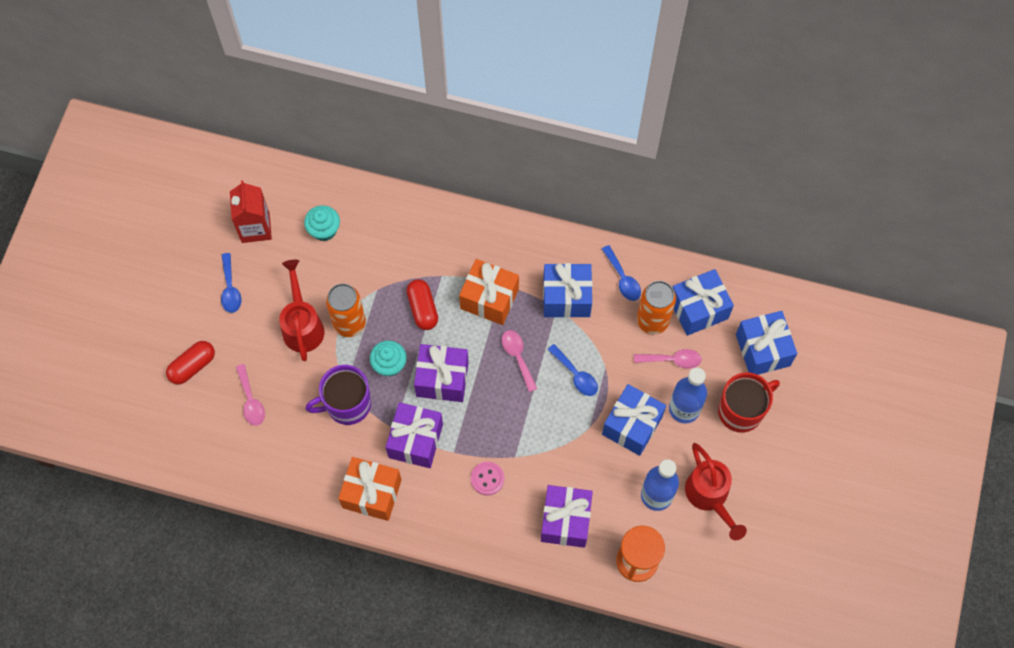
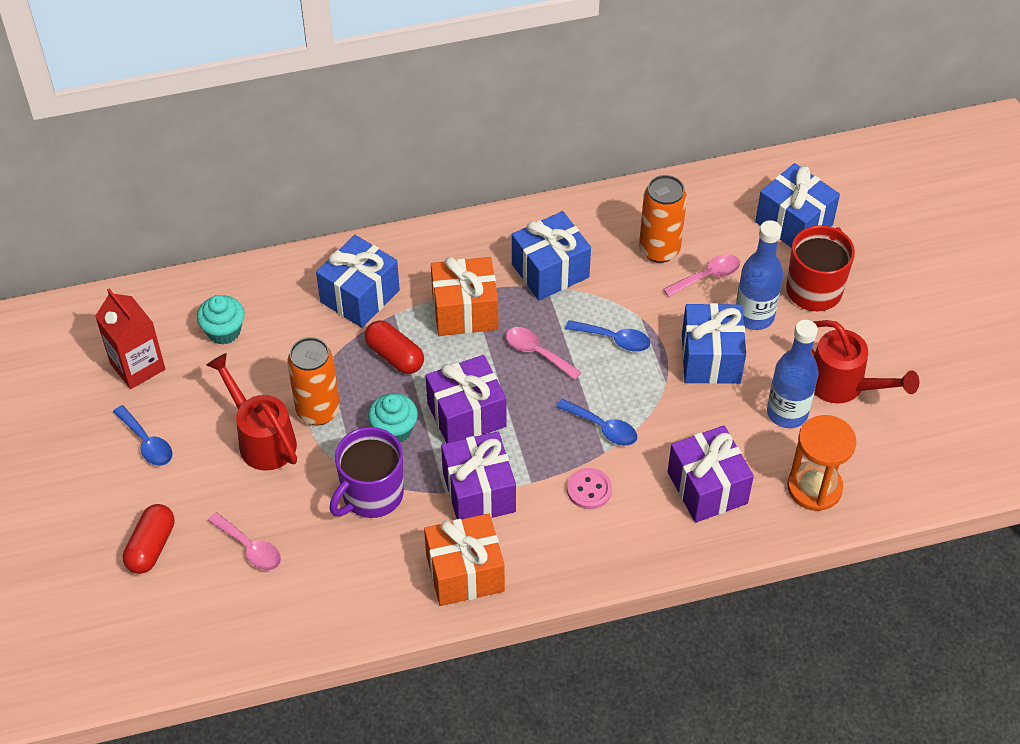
camera: 30 degrees left, 15 degrees down
blue spoon [602,245,641,301] -> blue spoon moved to [556,399,637,446]
blue gift [672,269,734,336] -> blue gift moved to [316,235,400,328]

